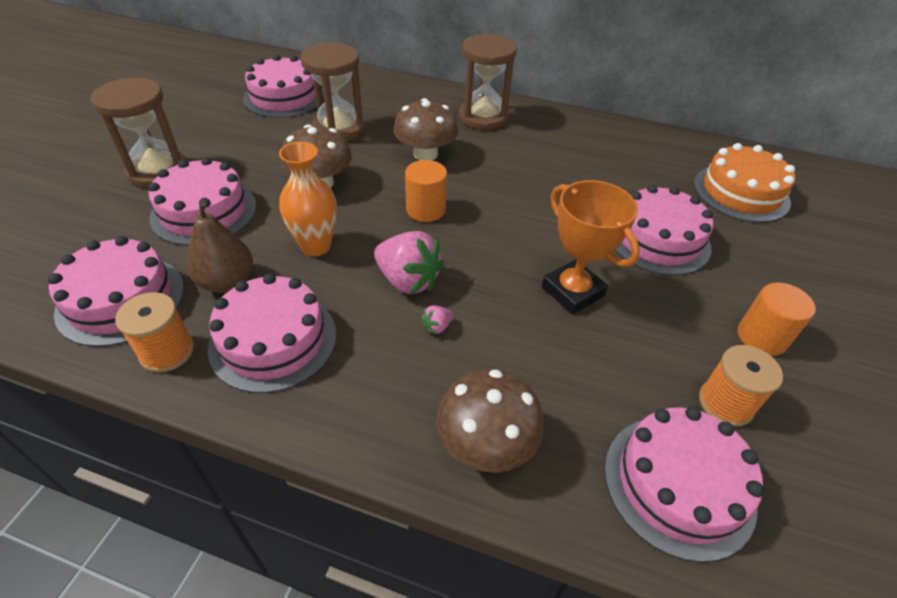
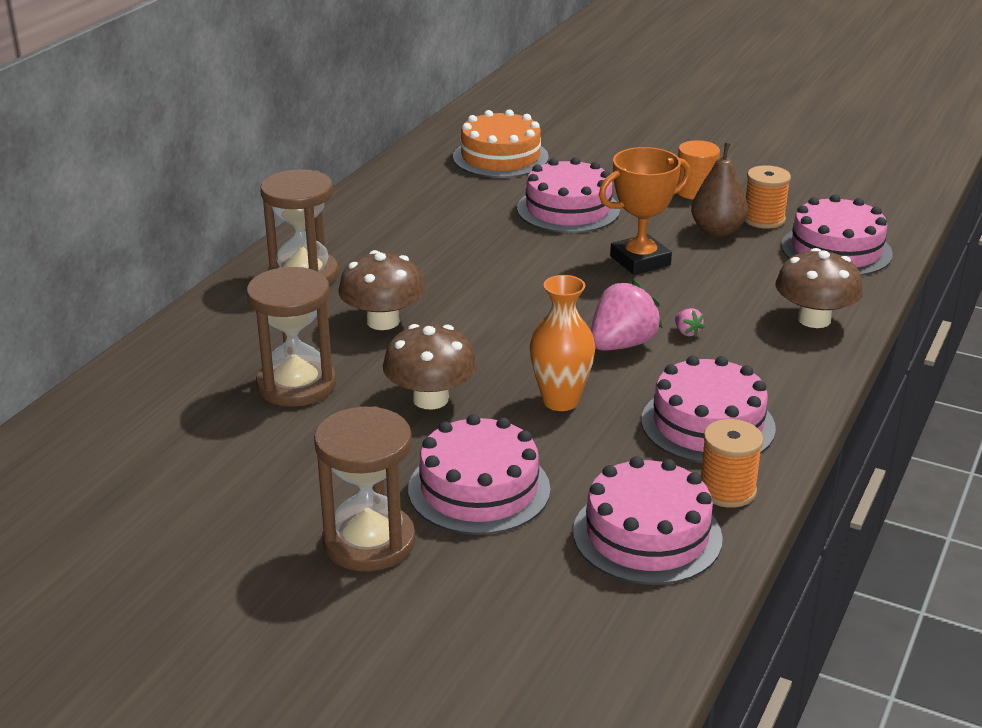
camera: 80 degrees left, 15 degrees down
brown pear [187,201,253,293] -> brown pear moved to [691,143,748,237]
pink cake [243,55,324,118] -> none
orange cylinder [405,160,447,222] -> none

